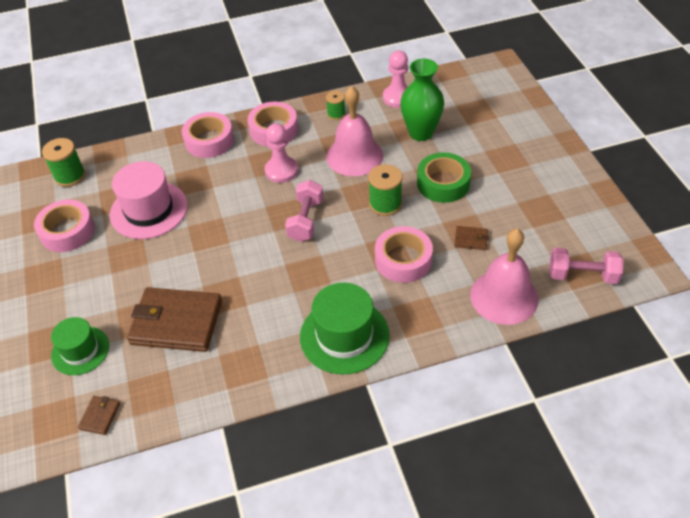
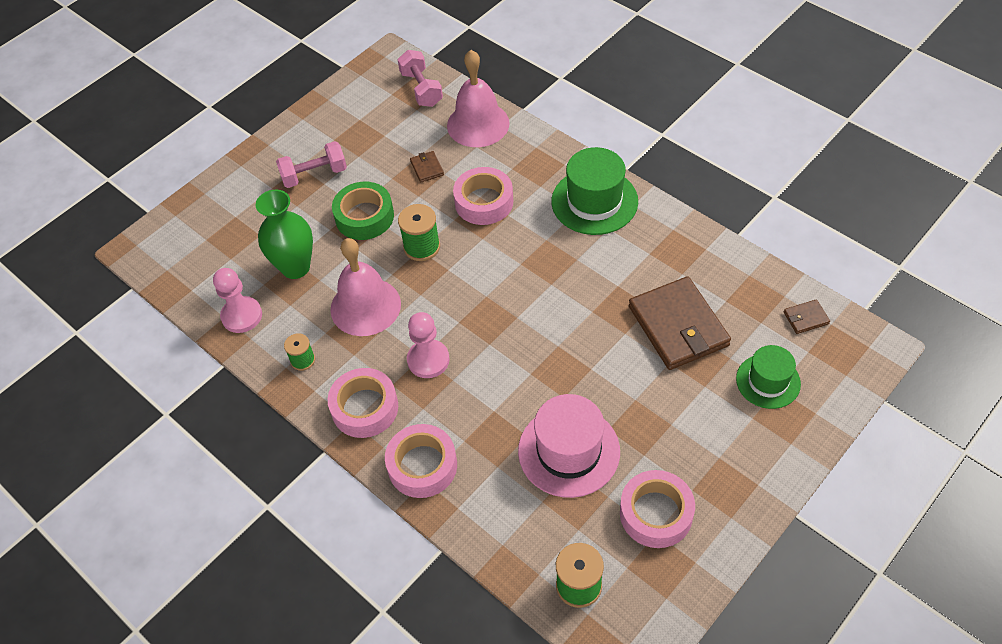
camera: 120 degrees left, 5 degrees up
pink dumbbell [285,180,323,242] -> pink dumbbell moved to [276,141,347,188]

